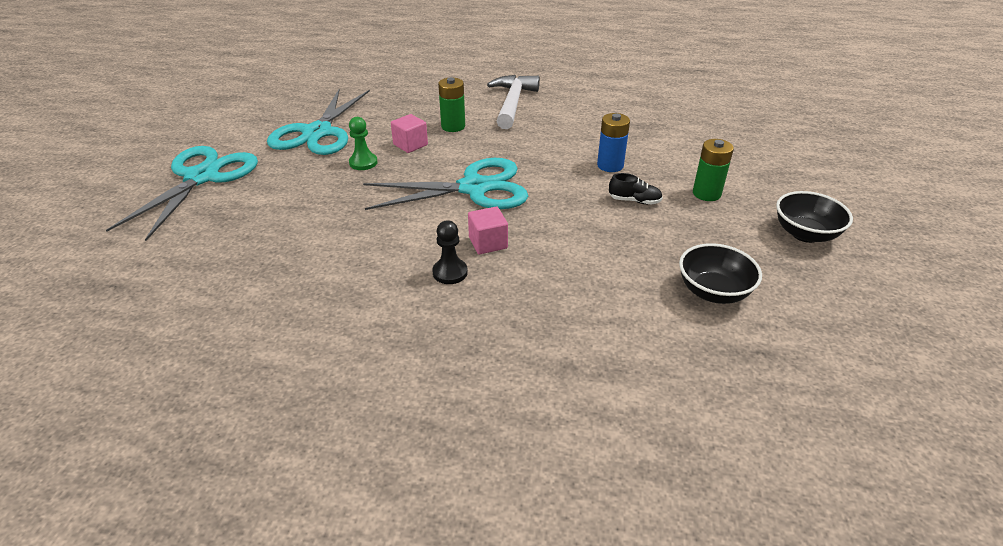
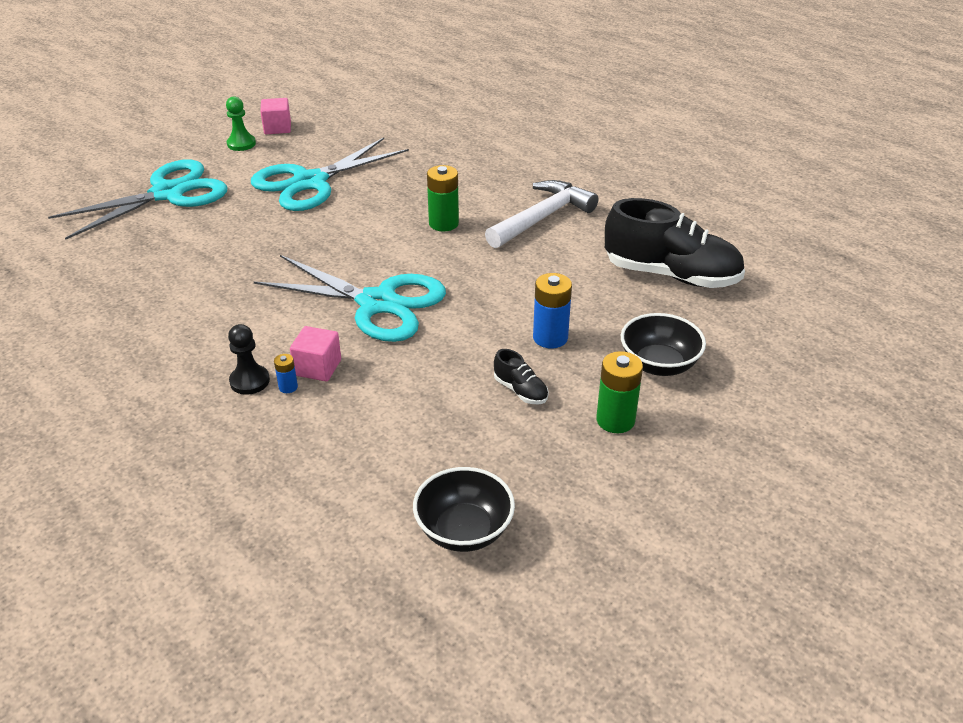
camera: 35 degrees right, 0 degrees up
green pawn [349,117,378,170] -> green pawn moved to [226,96,256,151]
pink cube [391,114,428,153] -> pink cube moved to [260,98,291,134]
black bowl [776,191,853,243] -> black bowl moved to [621,313,706,376]
none -> blue battery [274,354,298,393]
none -> black shoe [605,198,745,288]

